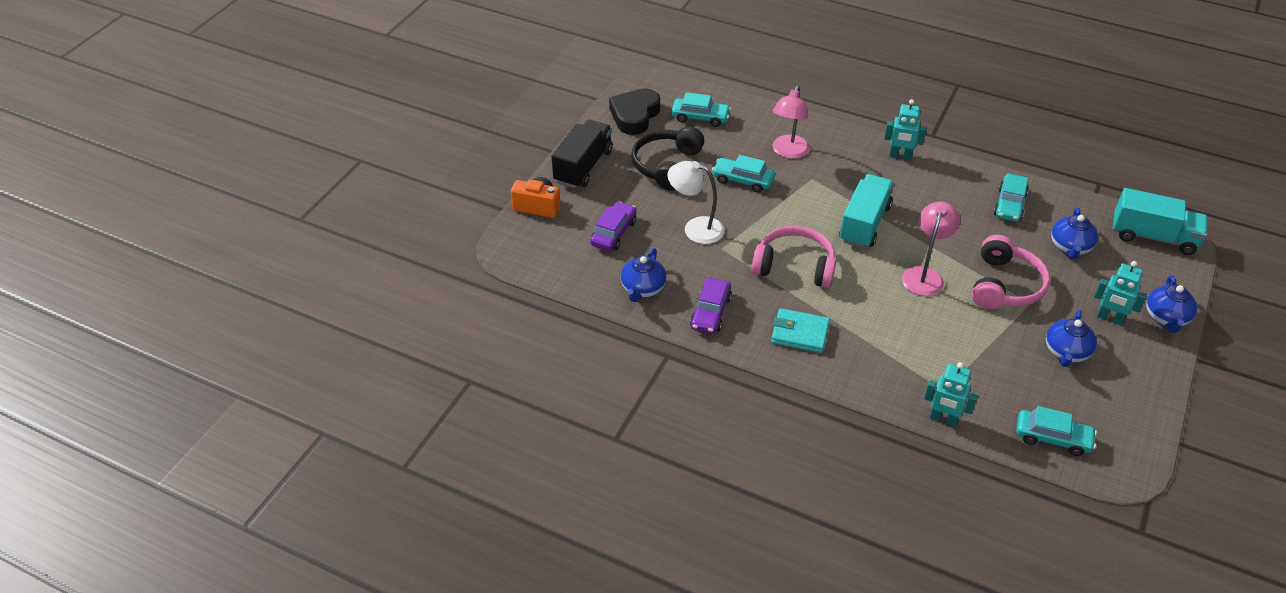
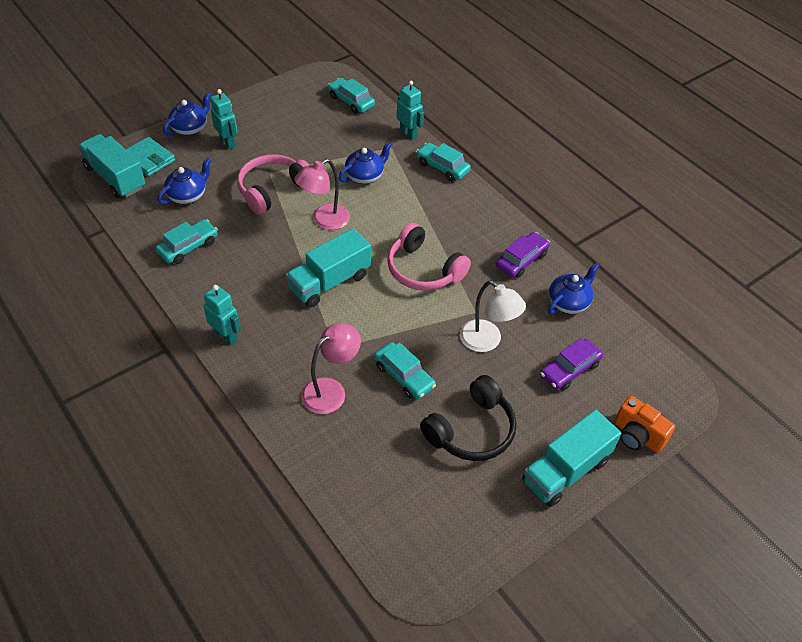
camera: 155 degrees left, 5 degrees up
black truck [551,120,613,188] -> turquoise truck [522,410,621,507]
black heart [609,88,660,135] -> none
turquoise car [672,92,731,127] -> turquoise car moved to [416,142,471,181]
turquoise wallet [771,308,830,353] -> turquoise wallet moved to [126,137,175,176]
blue teapot [1046,310,1097,367] -> blue teapot moved to [338,141,392,184]

